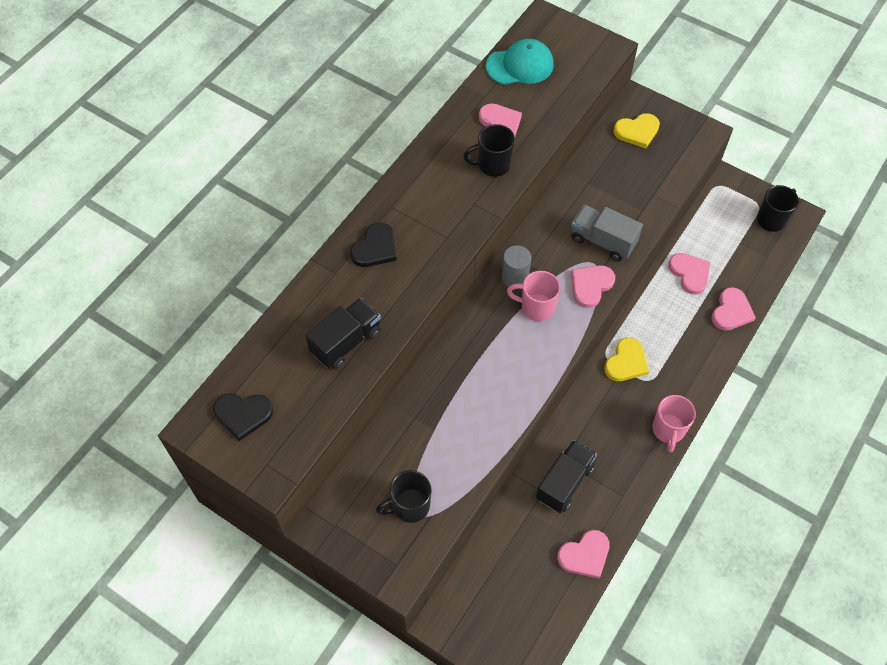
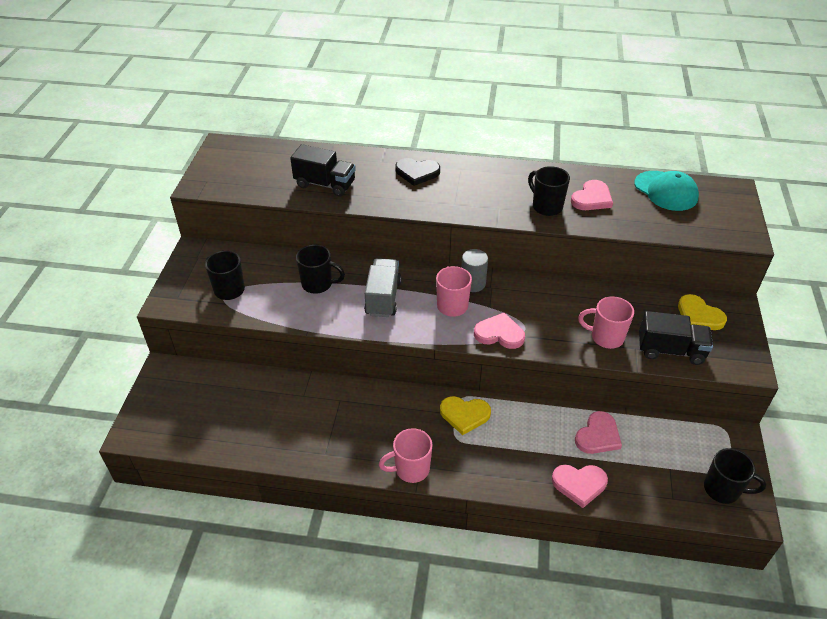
camera: 65 degrees right, 15 degrees down
black heart [213,393,273,441] -> none
black truck [536,440,597,513] -> black truck moved to [639,311,713,365]
pink heart [557,530,610,579] -> none
grey truck [571,205,643,261] -> grey truck moved to [364,258,401,317]
none -> black mug [296,245,345,294]
none -> pink mug [578,296,634,349]

